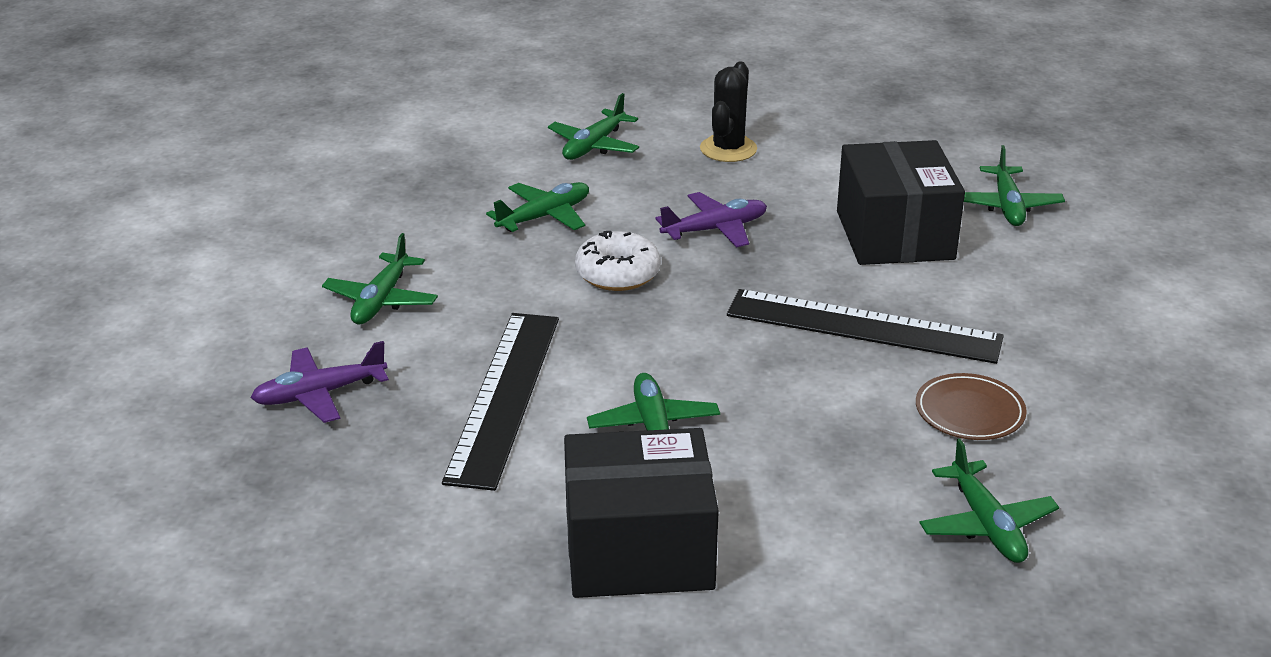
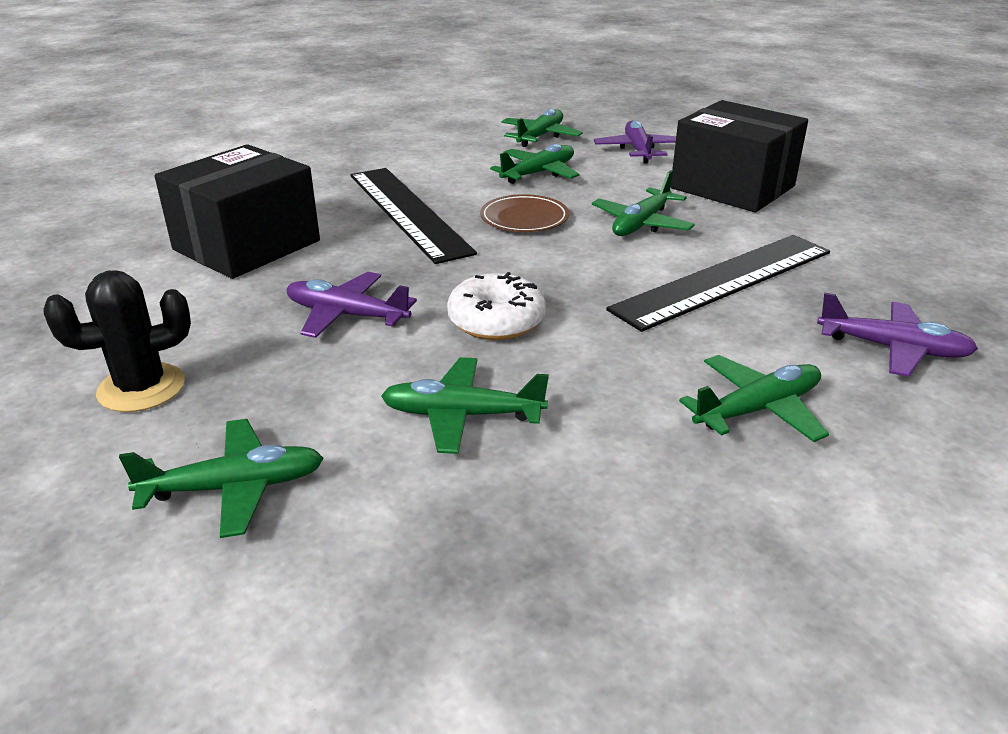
camera: 135 degrees left, 0 degrees up
brown plate [916,373,1027,440] -> brown plate moved to [480,194,569,232]
green plane [964,145,1065,226] -> green plane moved to [490,144,579,184]
none -> purple plane [594,121,676,164]

